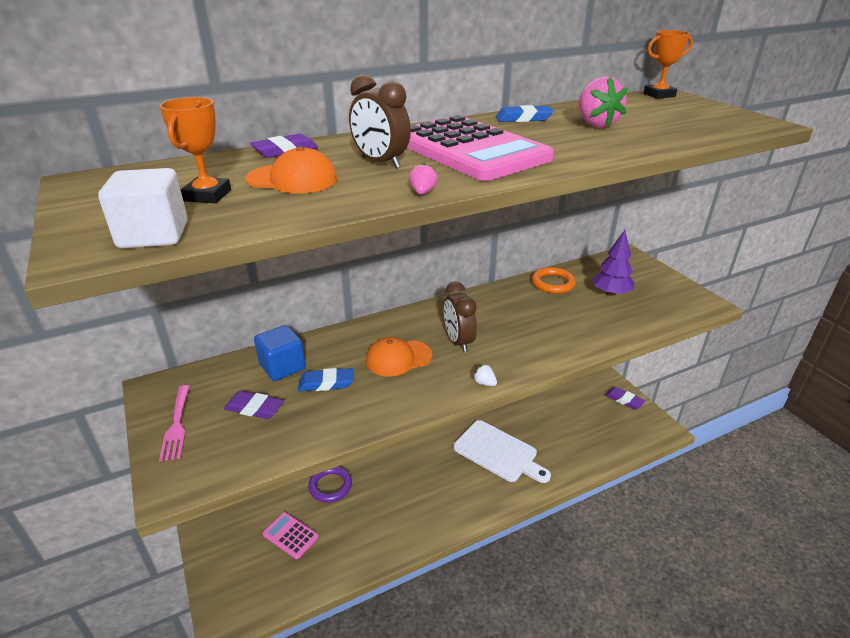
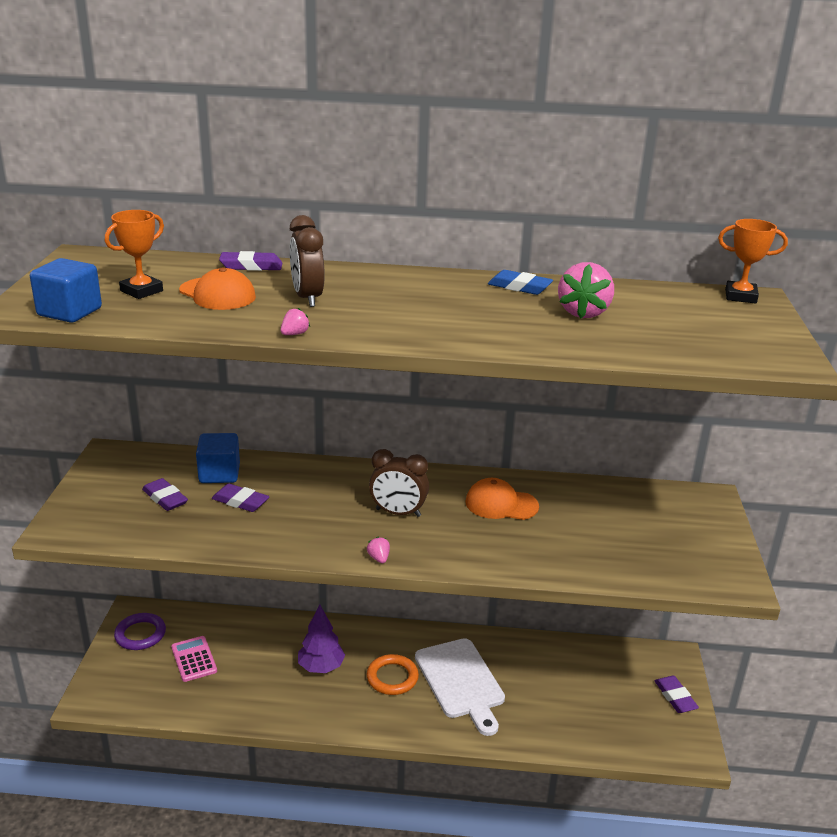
camera: 30 degrees right, 5 degrees down
white cube [98,168,188,248] -> blue cube [30,258,102,323]
pink fork [159,385,190,462] -> none
blue eraser [298,368,353,391] -> purple eraser [212,484,270,512]
purple ring [308,466,352,503] -> purple ring moved to [114,613,166,650]
orange cap [366,337,432,377] -> orange cap moved to [466,478,539,520]
pink calculator [407,115,554,181] -> none
brown clock [444,281,477,353] -> brown clock turned 90 degrees counterclockwise [369,449,429,517]
white strawberry [473,364,497,386] -> pink strawberry [367,537,390,563]
orange ring [532,267,576,294] -> orange ring moved to [367,654,419,695]
purple tree [592,230,635,296] -> purple tree moved to [298,605,345,673]

